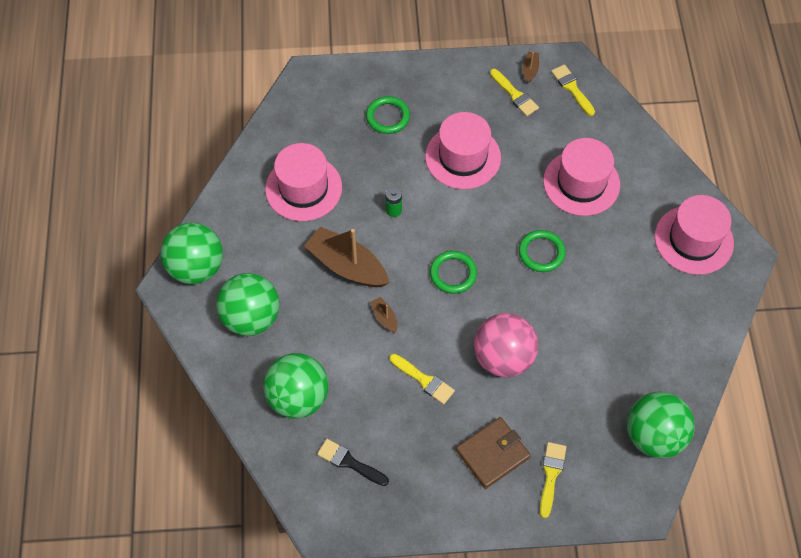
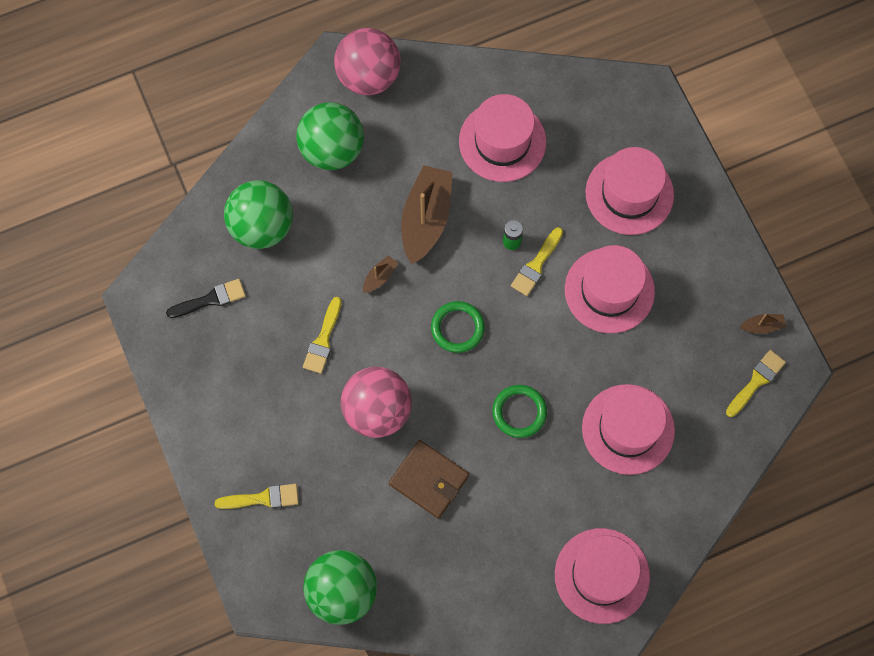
camera: 70 degrees right, 10 degrees up
green ball [161,223,223,284] -> pink ball [334,28,401,95]
black brush [317,439,389,486] -> black brush turned 60 degrees clockwise [166,279,246,318]
green ring [366,96,410,134] -> pink hat [586,147,674,235]
brown wallet [456,417,531,489] -> brown wallet moved to [389,440,469,519]
yellow brush [490,69,539,116] -> yellow brush moved to [511,227,563,296]

